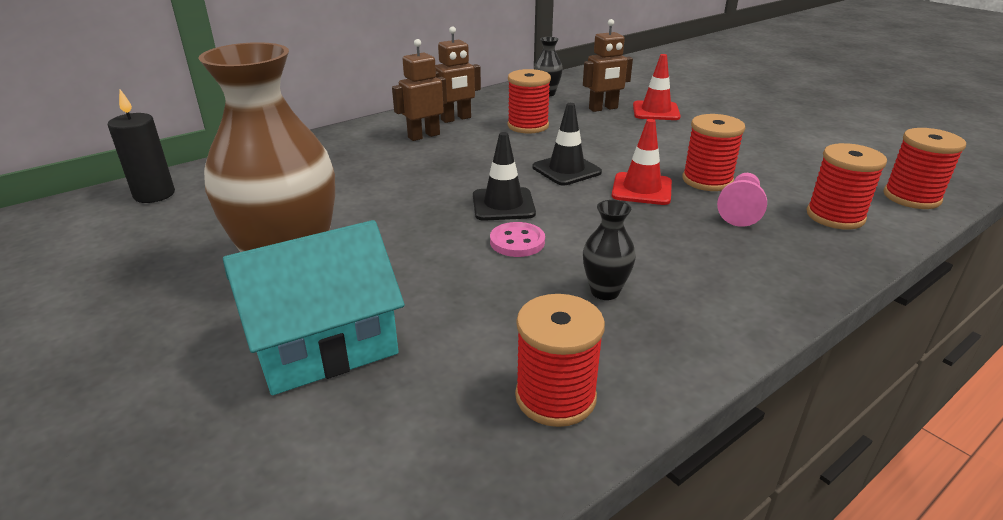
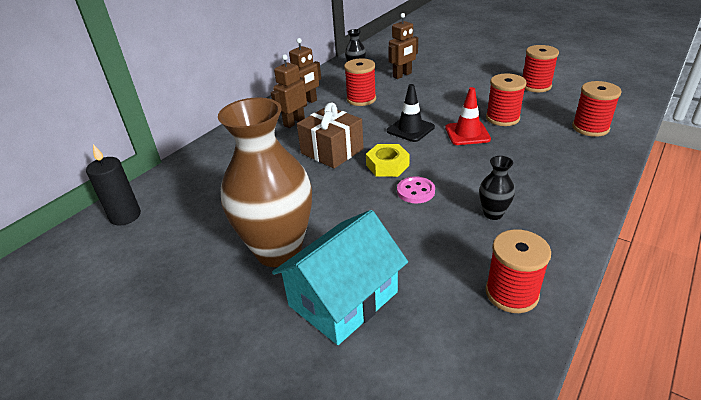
camera: 15 degrees left, 5 degrees up
black traffic cone [473,132,536,221] -> yellow nut [366,144,410,177]
red traffic cone [633,54,681,120] -> none
pink pawn [717,173,767,227] -> none
red spool [883,128,966,209] -> red spool moved to [523,45,559,92]
none -> brown gift [297,102,364,169]

